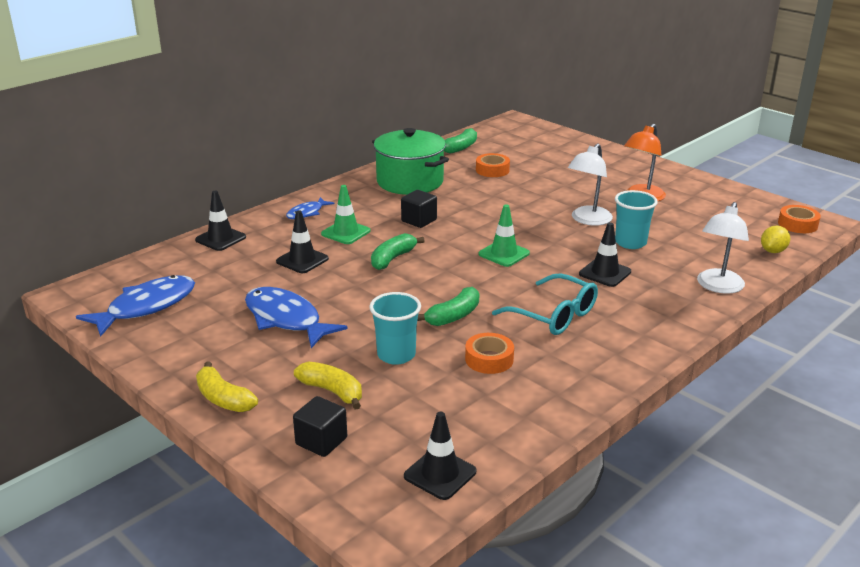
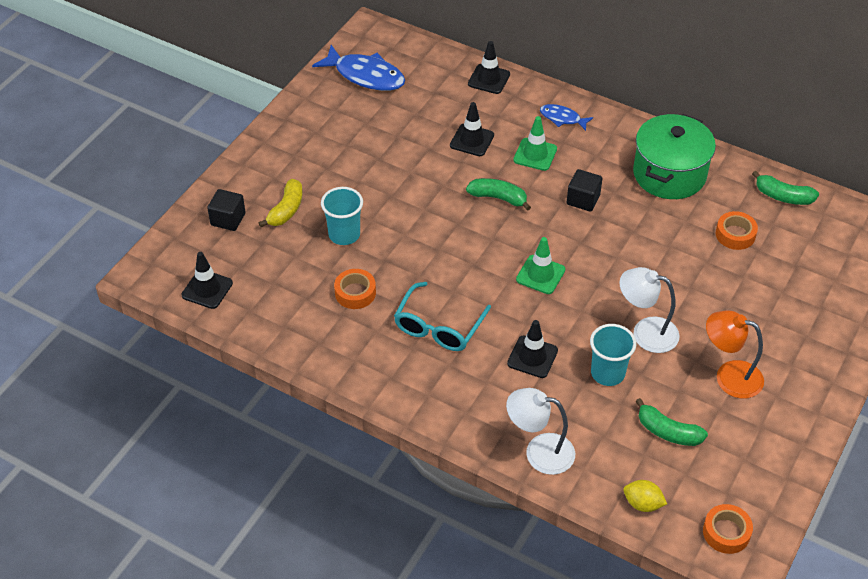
camera: 75 degrees right, 20 degrees up
yellow banana [196,361,258,412] -> none
blue fish [245,287,348,348] -> none
green banana [417,287,479,326] -> green banana moved to [635,398,708,446]

